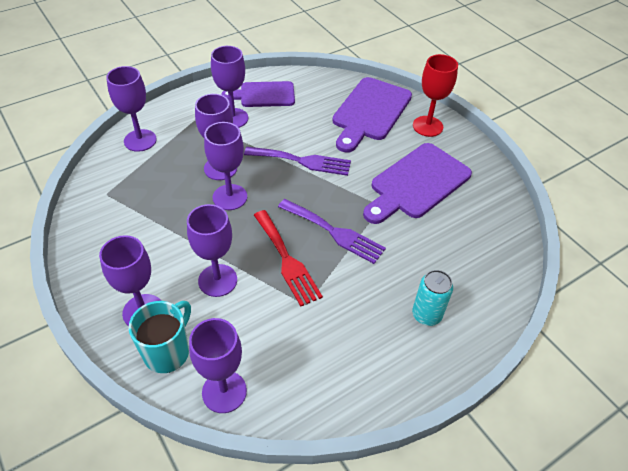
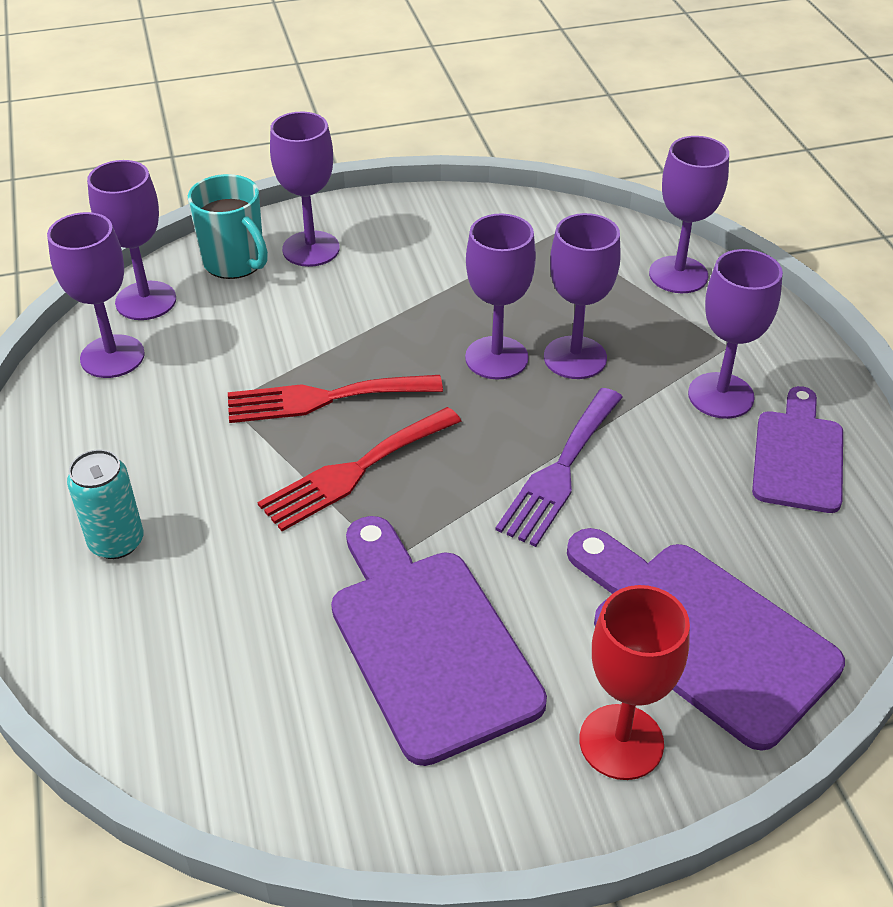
camera: 110 degrees right, 5 degrees down
purple goblet [187,204,237,297] -> purple goblet moved to [47,212,145,378]
purple fork [278,199,386,264] -> red fork [257,407,461,531]

